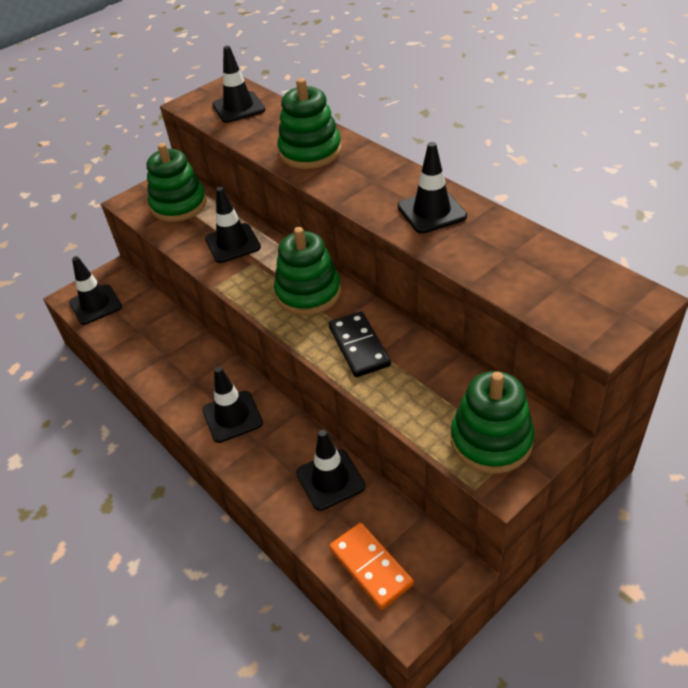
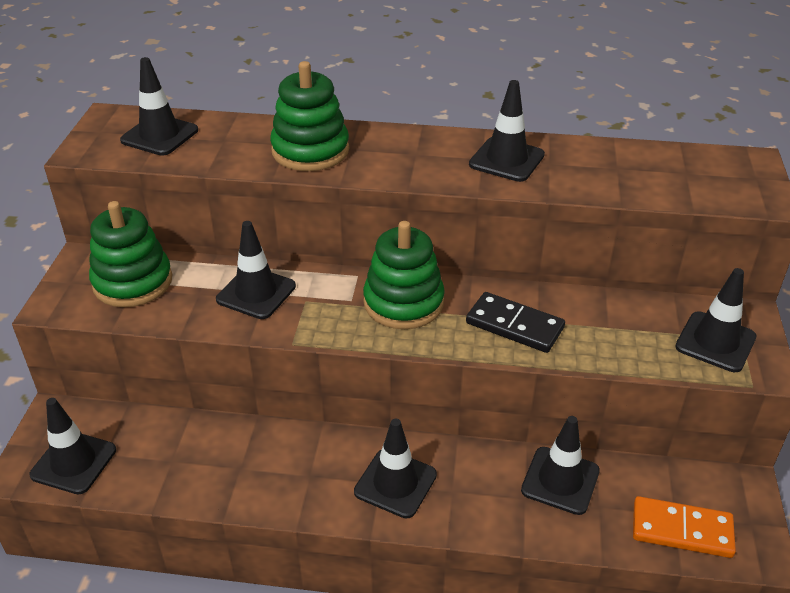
camera: 45 degrees left, 5 degrees down
green stacking toy [451,371,535,474] -> black traffic cone [675,268,757,372]

